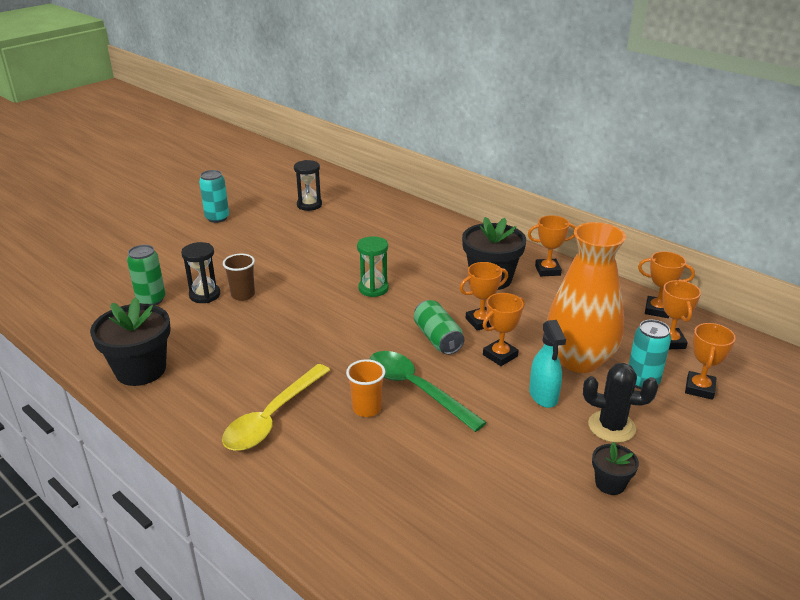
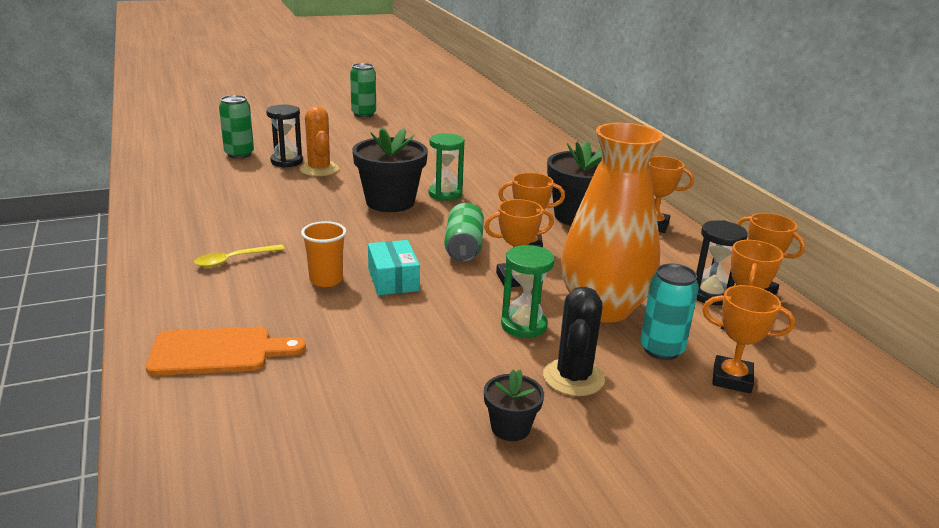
camera: 25 degrees right, 5 degrees down
black flower pot [90,297,171,386] -> black flower pot moved to [352,127,428,212]
turquoise can [199,170,229,223] -> green can [350,63,376,118]
yellow spoon [222,364,330,451] -> yellow spoon [194,244,285,267], size x0.54
brown cup [223,254,255,301] -> orange cactus [300,106,339,176]
black hourglass [294,160,322,211] -> black hourglass moved to [696,220,748,305]
green spoon [369,351,487,432] -> turquoise box [368,240,420,295]
turquoise spray bottle [529,320,566,408] -> green hourglass [501,245,555,338]
black cactus [583,363,658,443] -> black cactus turned 60 degrees clockwise [543,287,605,396]
orange trophy [685,323,736,400] -> orange trophy turned 60 degrees clockwise [702,285,795,393]
none -> orange cutting board [146,327,306,376]

